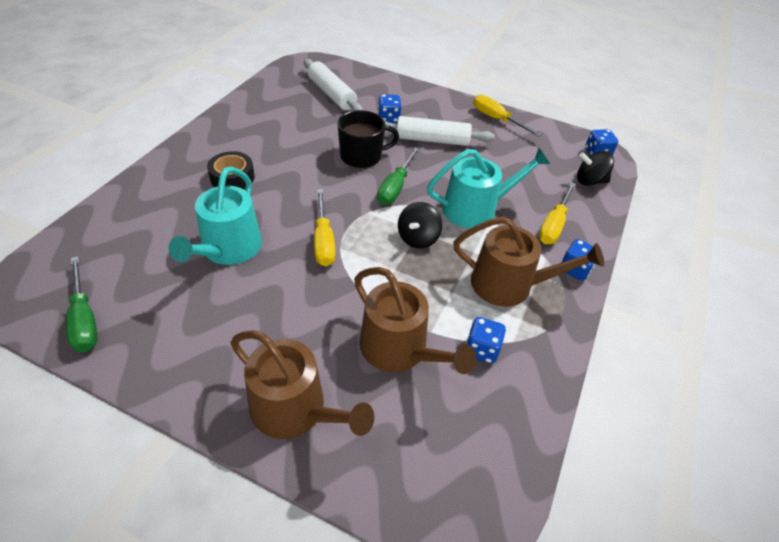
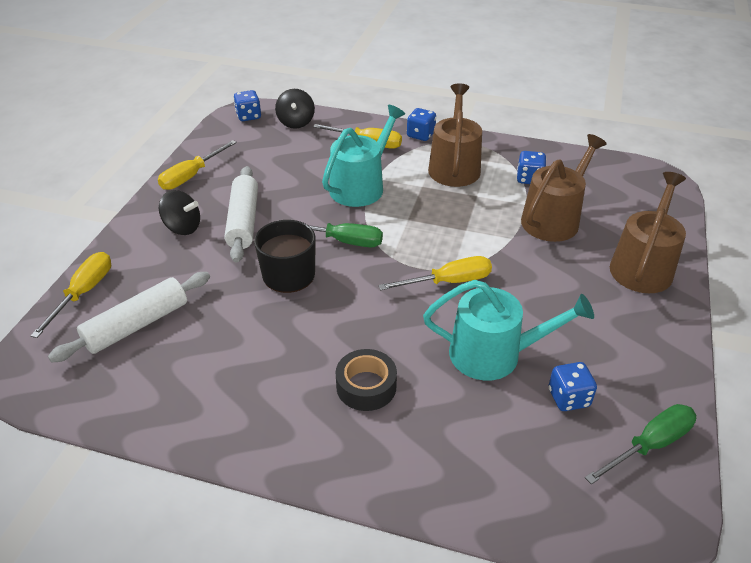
camera: 95 degrees left, 5 degrees down
blue dice [378,94,401,123] -> blue dice moved to [549,362,597,411]
black spinning top [398,202,442,249] -> black spinning top moved to [159,190,200,235]
turquoise watering can [427,148,550,228] -> turquoise watering can turned 60 degrees clockwise [322,105,405,207]
none -> yellow screwdriver [30,252,111,338]

